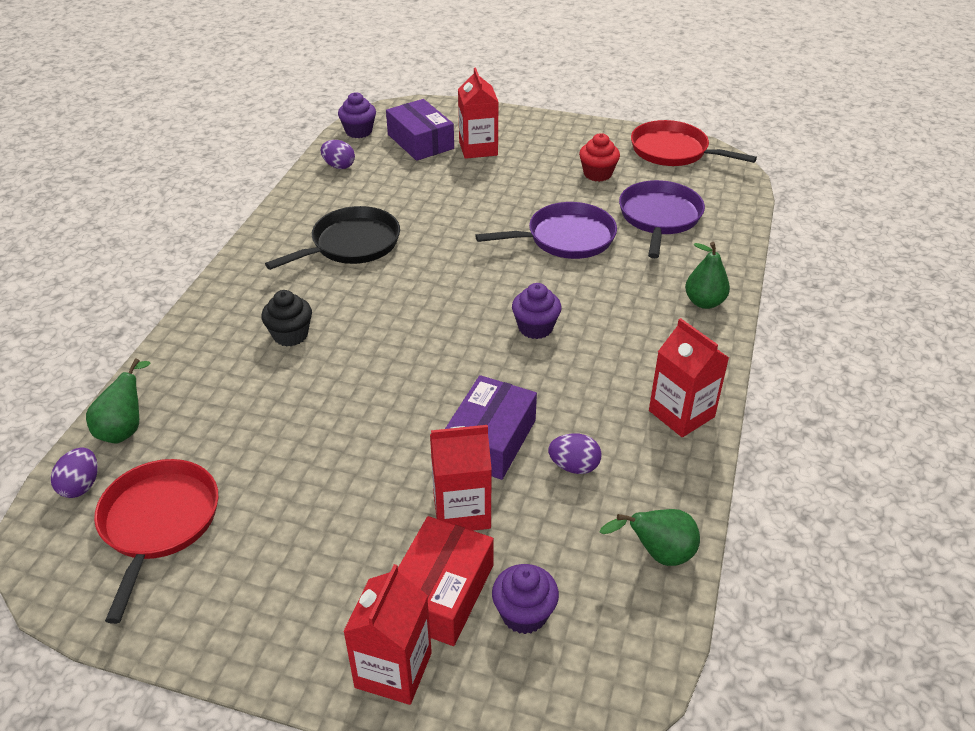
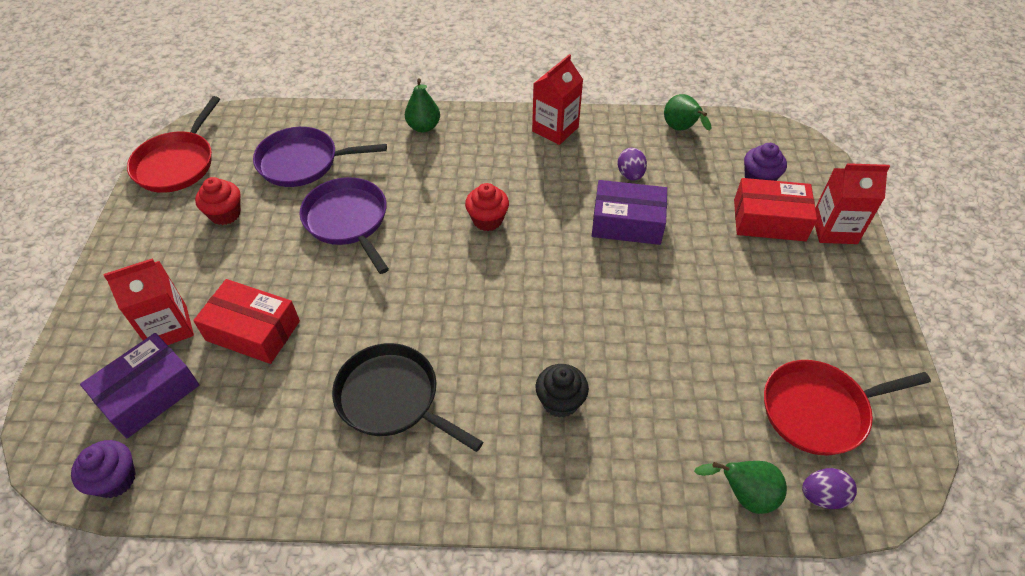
camera: 105 degrees left, 10 degrees up
purple egg [320,140,355,169] -> none
red carton [430,425,492,531] -> none
purple cupcake [512,283,562,339] -> red cupcake [465,183,509,231]
none -> red box [193,279,300,364]

